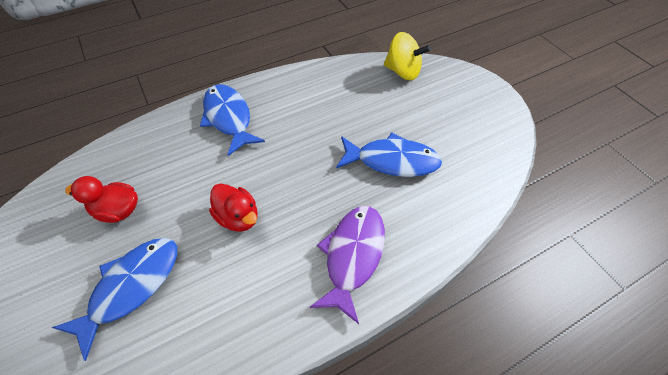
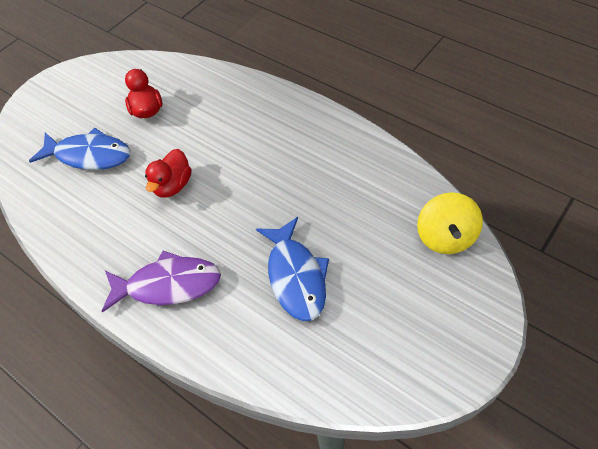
camera: 70 degrees right, 0 degrees up
blue fish [200,84,265,156] -> none

